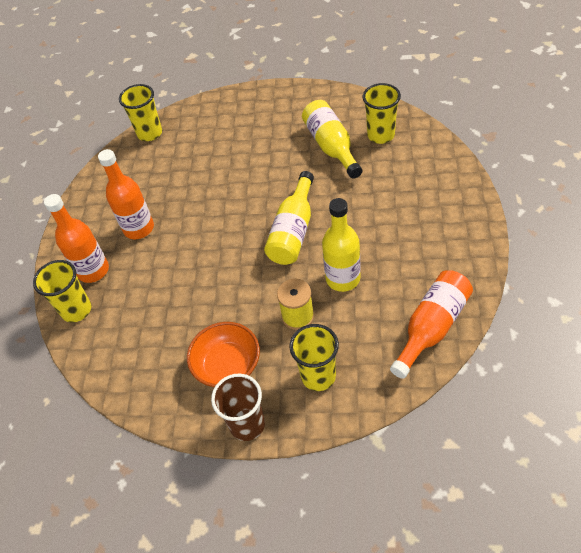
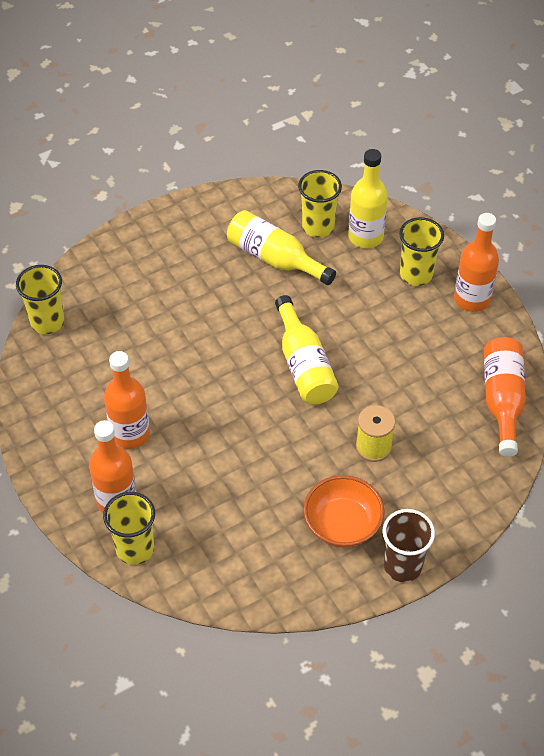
camera: 40 degrees left, 0 degrees up
yellow cup [289,324,339,391] -> yellow cup moved to [399,217,444,286]
yellow bottle [322,198,361,292] -> yellow bottle moved to [348,149,388,248]
none -> orange bottle [454,213,499,312]

